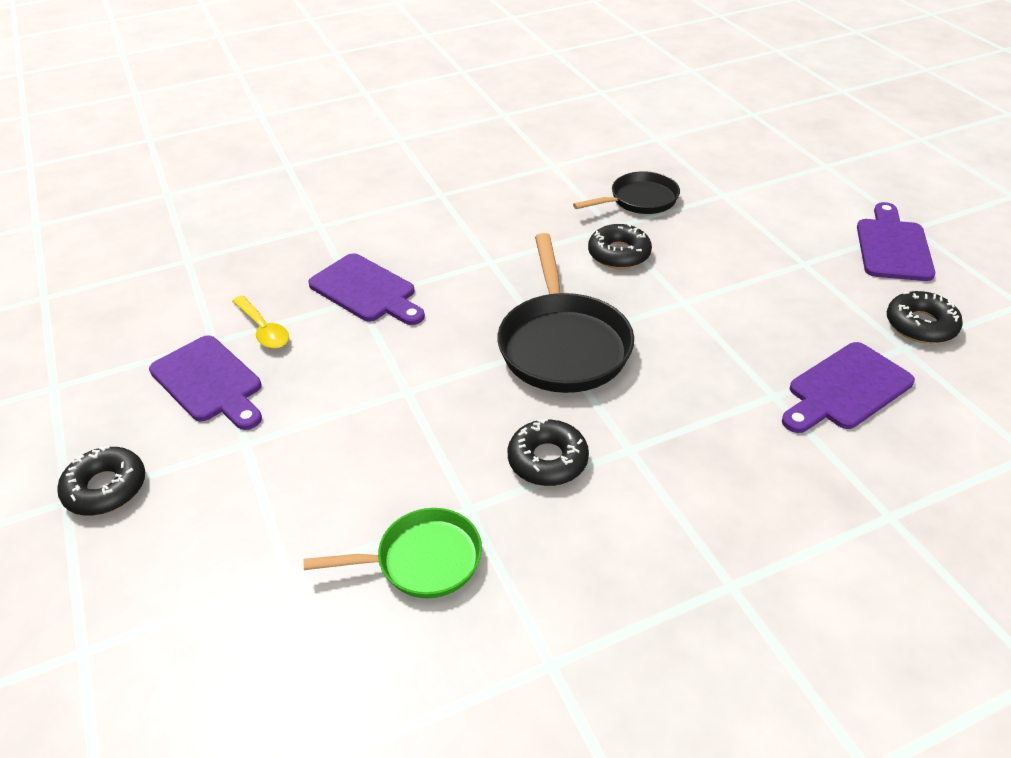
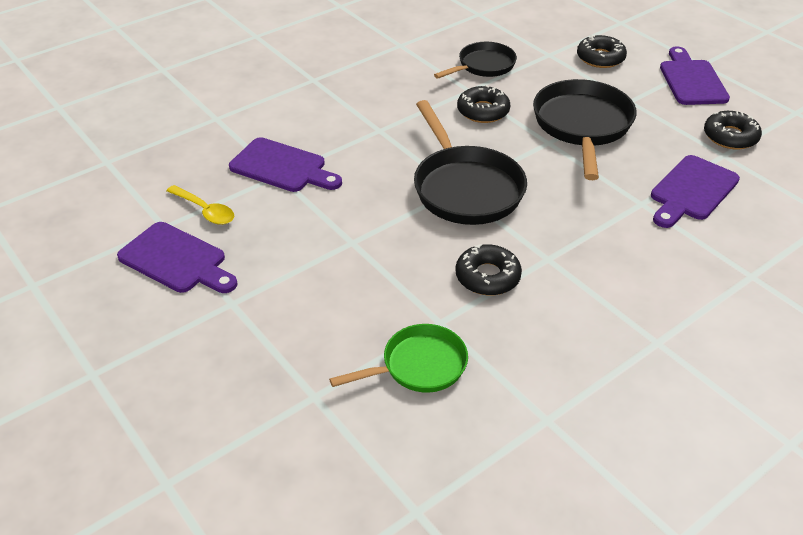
camera: 15 degrees left, 0 degrees up
black donut [57,446,145,516] -> black donut moved to [577,34,627,68]
none -> black pan [533,79,637,180]

